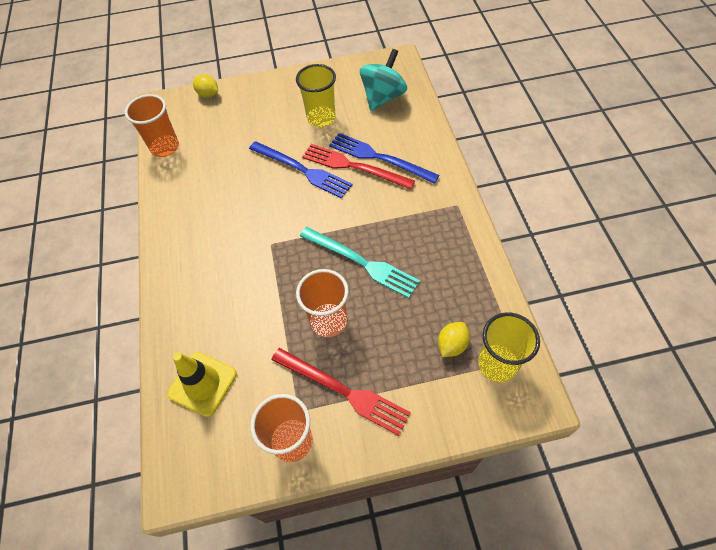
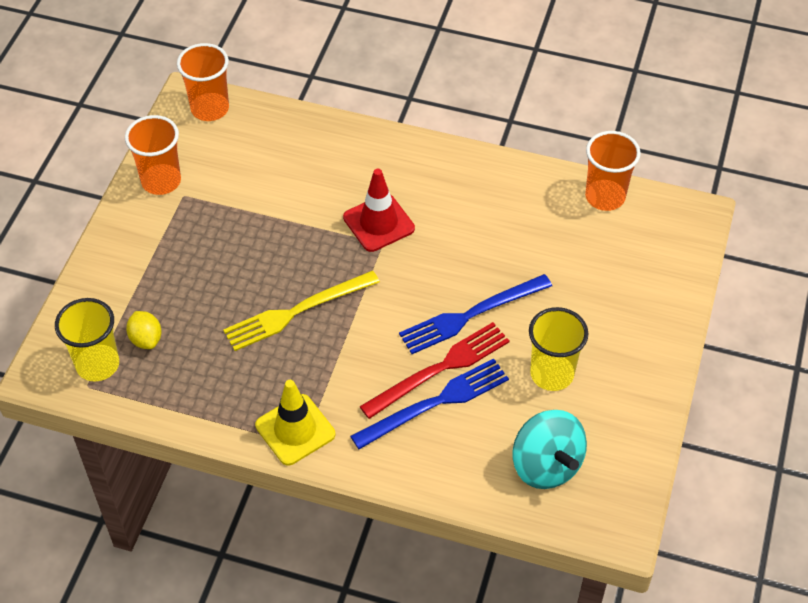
camera: 115 degrees right, 5 degrees down
yellow traffic cone [167,352,237,417] -> yellow traffic cone moved to [255,380,335,465]
yellow lemon [193,74,218,98] -> none
red fork [271,348,411,436] -> none
orange cup [296,269,349,337] -> orange cup moved to [177,43,229,121]
turquoise fork [300,227,420,298] -> yellow fork [223,271,380,351]
none -> red traffic cone [343,169,415,252]

